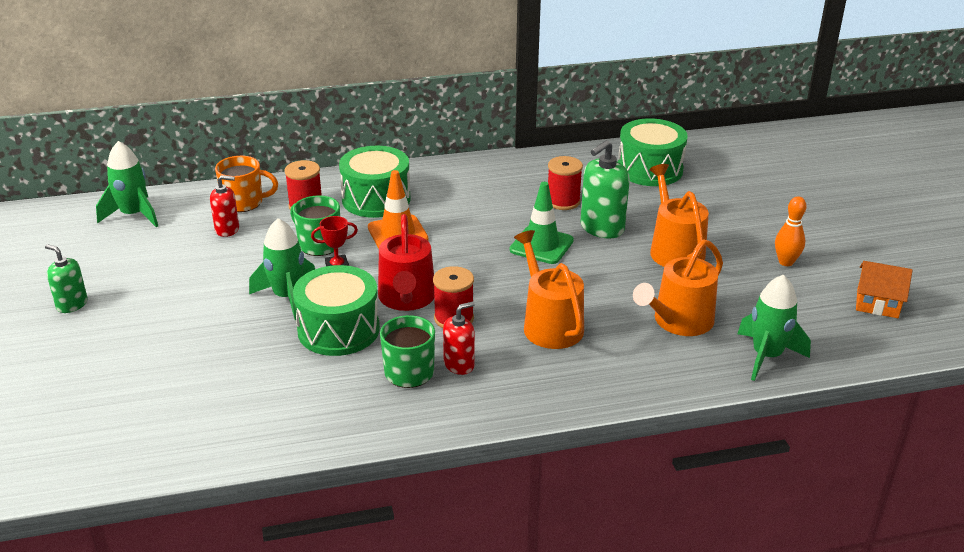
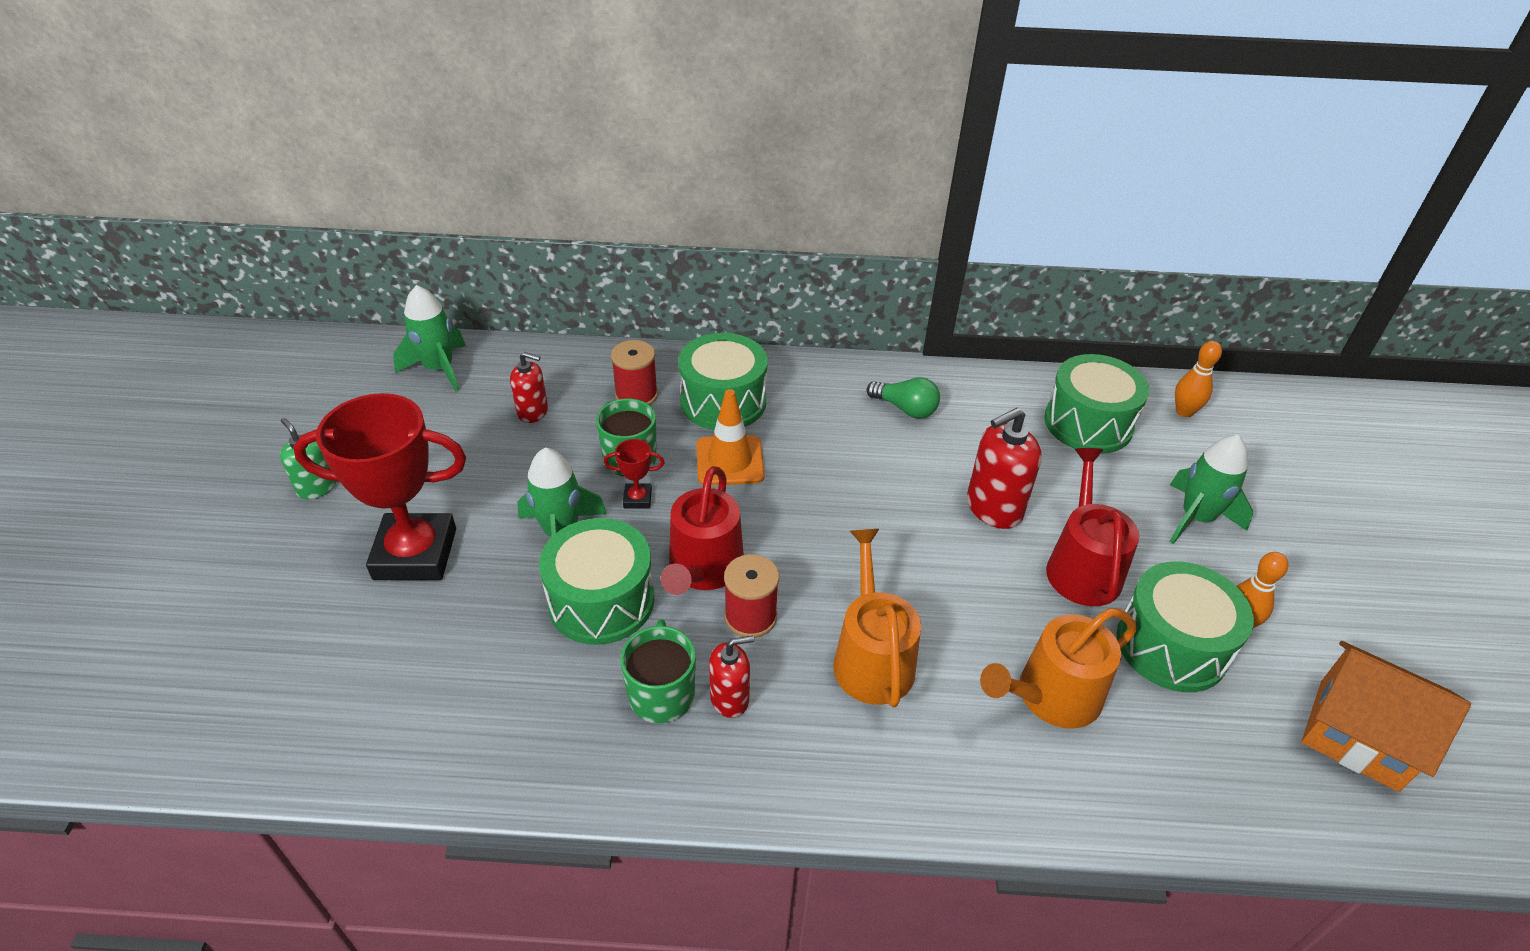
camera: 15 degrees right, 10 degrees up
orange mug [215,156,278,212] -> none
green traffic cone [510,182,574,264] -> none
red spool [548,156,583,210] -> none
green soap dispenser [580,140,630,238] -> red soap dispenser [967,408,1042,529]
orange watering can [649,164,709,267] -> red watering can [1046,448,1139,606]
green rocket [737,275,811,381] -> green rocket moved to [1170,435,1253,544]
orange house [856,261,913,318] -> orange house [1301,641,1471,792], size x1.53
none -> red trophy [293,393,467,580]
none -> green light bulb [867,377,940,418]
none -> green drum [1116,561,1254,692]
none -> orange bowling pin [1175,341,1222,417]

